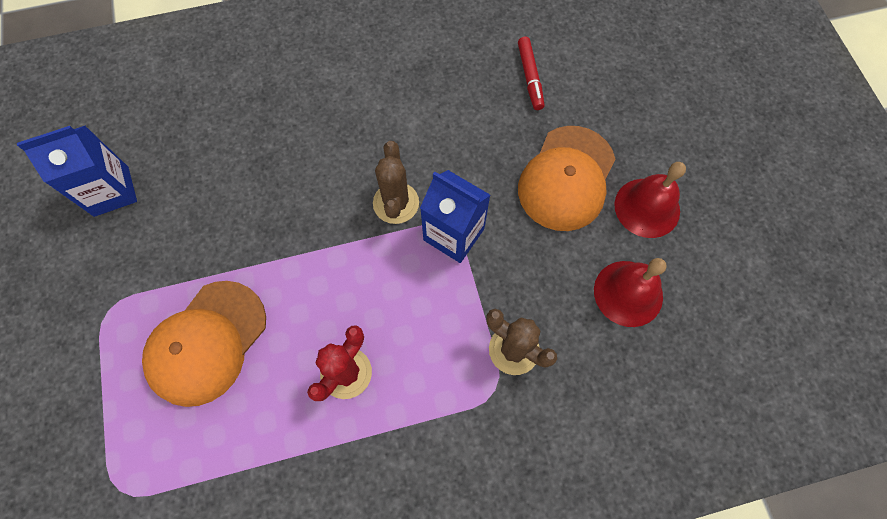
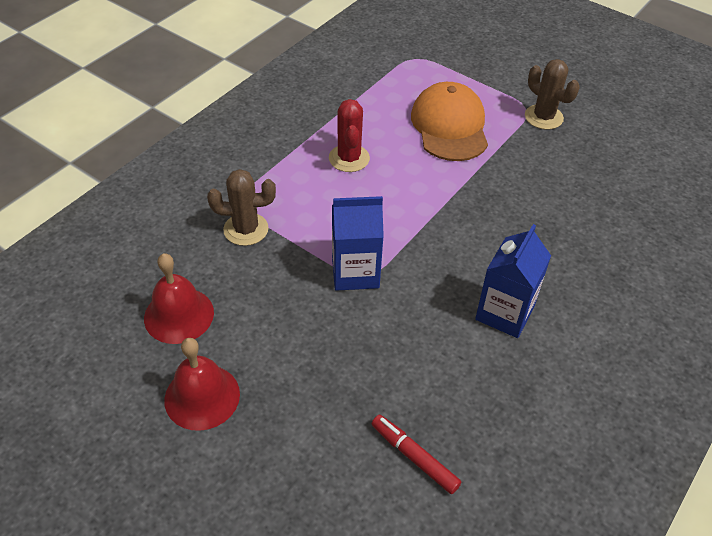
camera: 140 degrees right, 20 degrees down
blue carton [17,125,137,217] -> blue carton moved to [475,224,551,338]
brown cactus [373,141,419,224] -> brown cactus moved to [525,59,580,129]
orange cap [518,126,615,231] -> none

